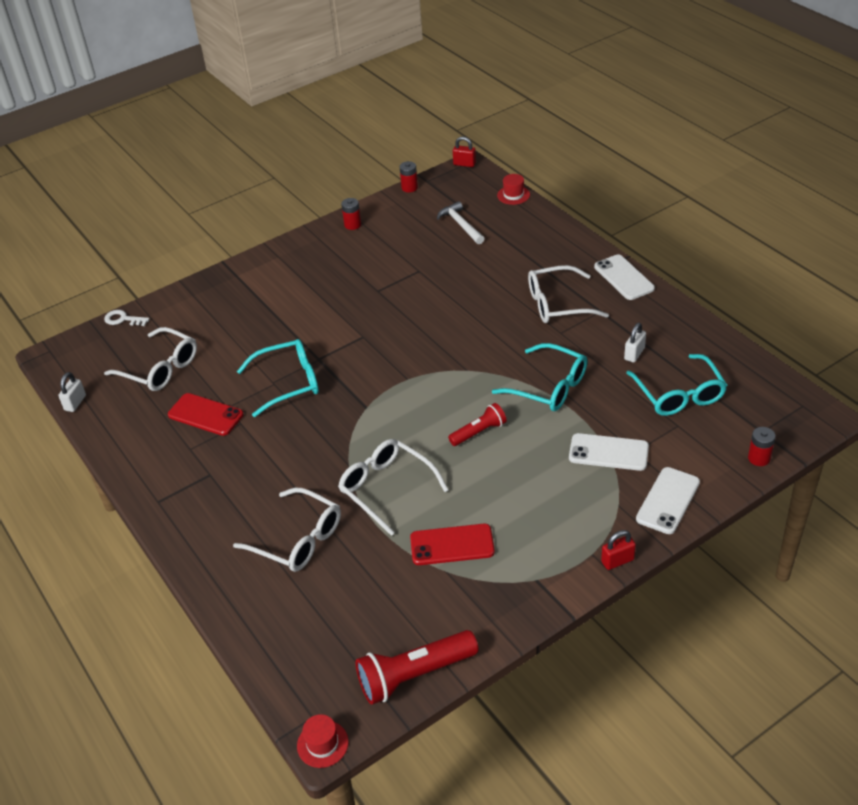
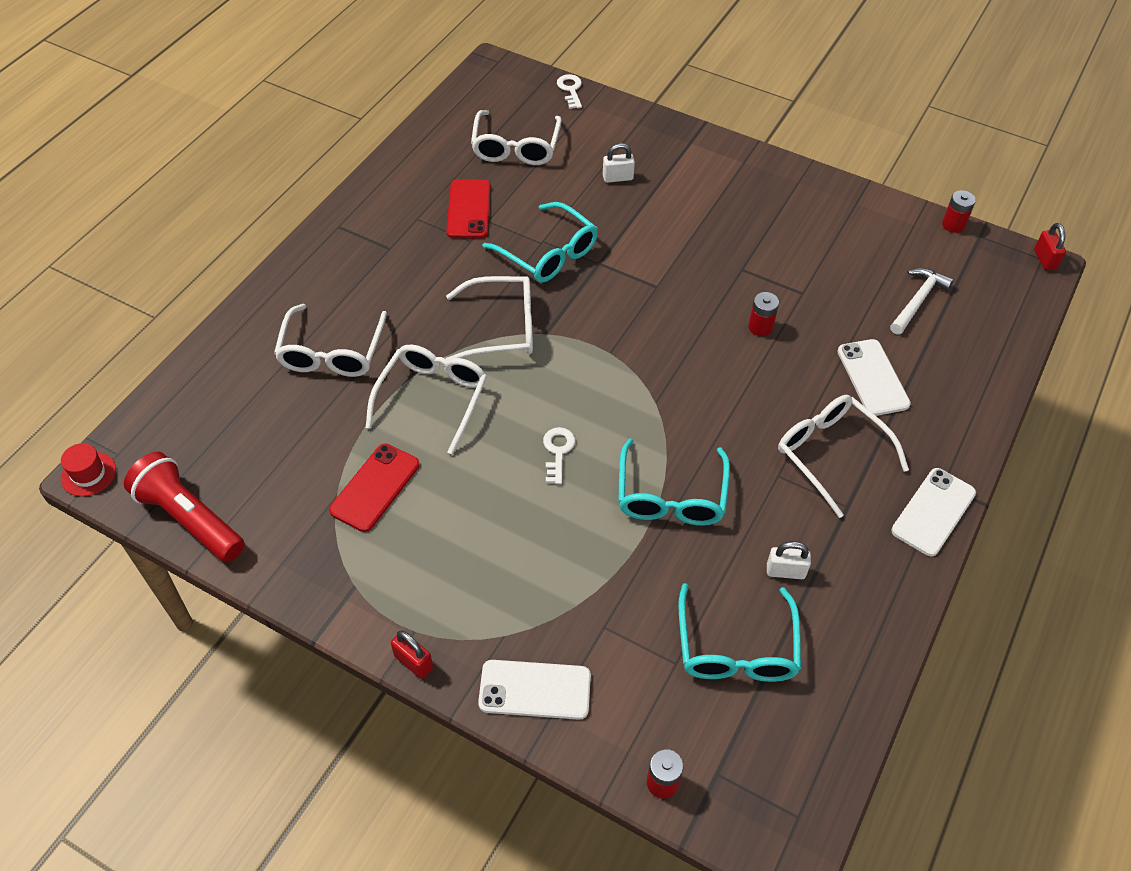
camera: 60 degrees right, 10 degrees up
white padlock [59,372,86,412] -> white padlock moved to [603,143,635,183]
red battery [341,198,361,230] -> red battery moved to [748,292,779,336]
red phone [410,524,495,565] -> red phone turned 60 degrees clockwise [329,443,419,532]
red flashlight [448,403,507,446] -> white key [543,427,575,484]
red hat [497,174,530,205] -> none
white phone [569,433,649,471] -> white phone moved to [837,339,911,416]
turquoise glasses [626,354,727,416] -> turquoise glasses turned 45 degrees counterclockwise [678,583,801,682]
none -> white glasses [446,276,533,360]

